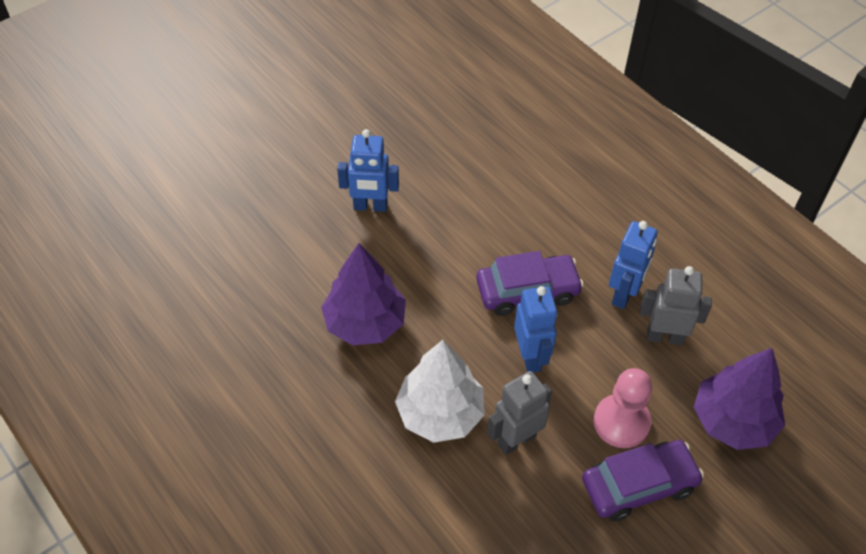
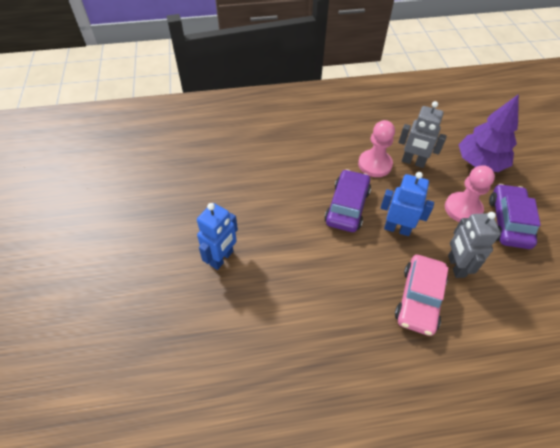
camera: 60 degrees left, 0 degrees up
purple tree [321,243,406,346] -> none
white tree [395,340,484,443] -> pink car [395,255,448,336]
blue robot [609,221,658,309] -> pink pawn [358,120,395,177]
grey robot [640,266,712,345] -> grey robot turned 105 degrees counterclockwise [398,101,447,168]

